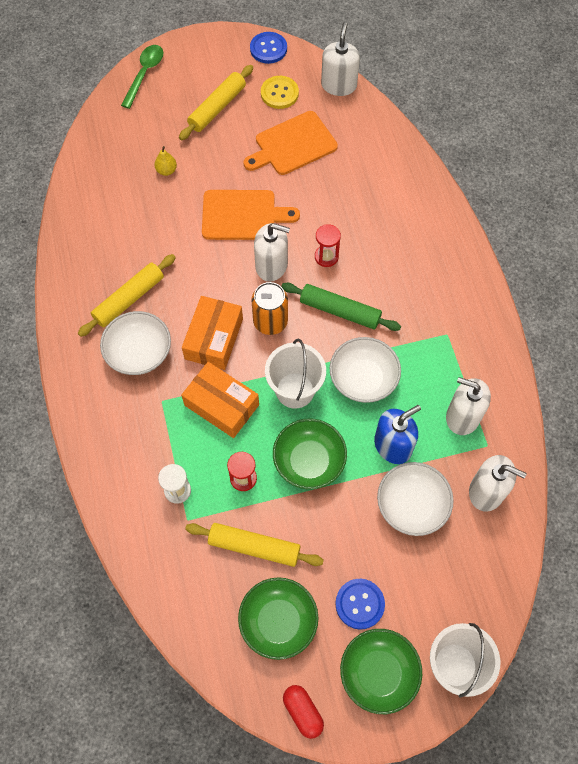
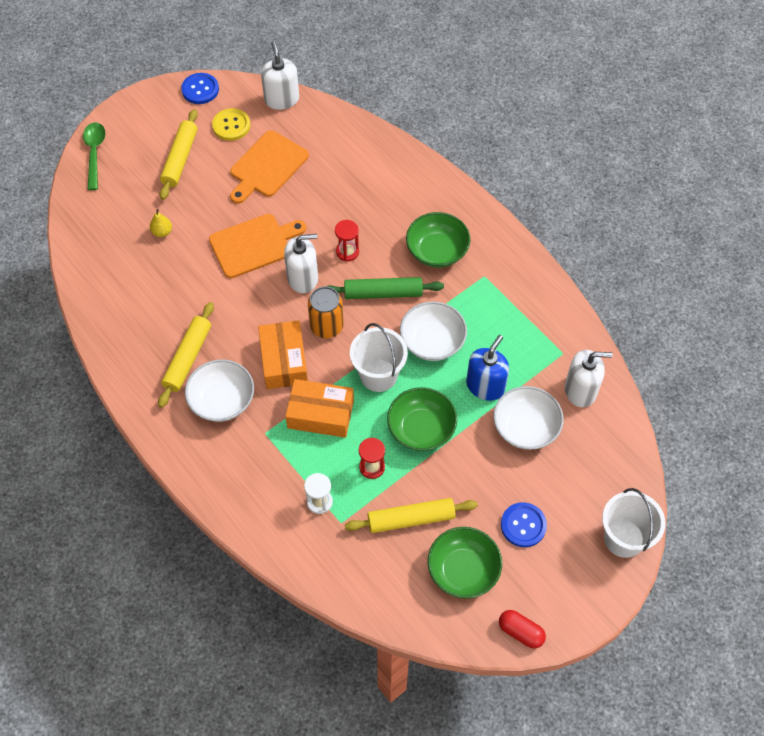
camera: 25 degrees left, 5 degrees down
green bowl [340,629,422,714] -> green bowl moved to [406,212,470,268]
white soap dispenser [446,377,491,435] -> none

